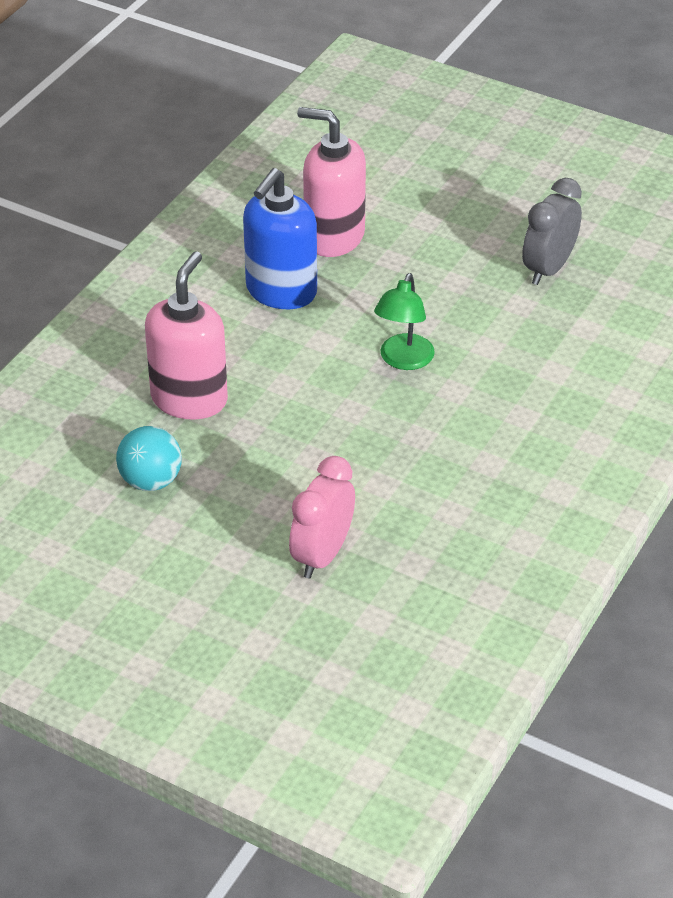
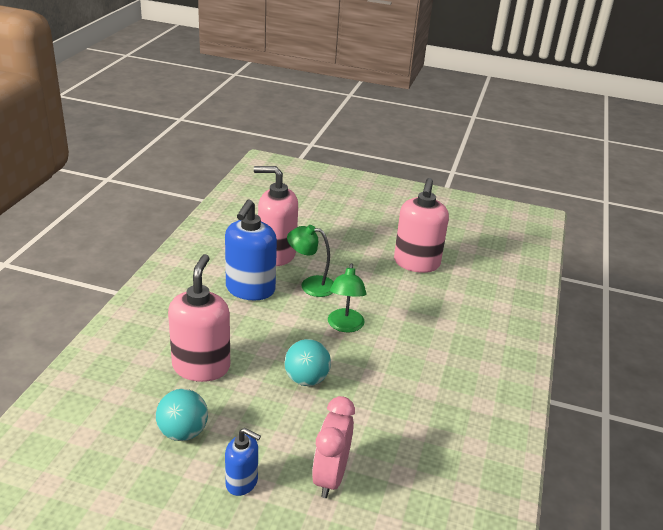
camera: 15 degrees left, 10 degrees down
grey clock [522,178,582,285] -> pink soap dispenser [394,178,449,273]
none -> blue soap dispenser [225,428,261,496]
none -> turquoise ball [284,339,331,386]
none -> green lamp [287,225,334,297]

